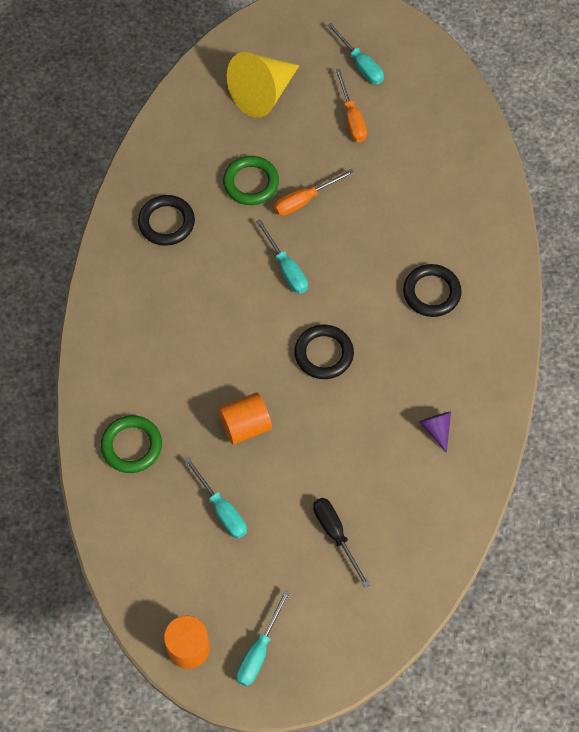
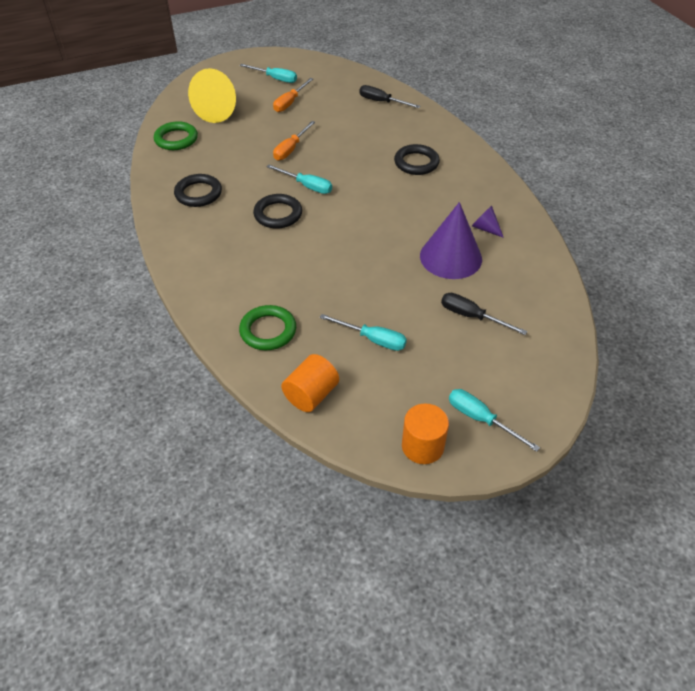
camera: 30 degrees left, 15 degrees down
orange cylinder [218,392,272,445] -> orange cylinder moved to [281,354,339,412]
green ring [223,156,279,205] -> green ring moved to [154,121,198,150]
turquoise screwdriver [236,590,290,686] -> turquoise screwdriver turned 135 degrees clockwise [449,389,540,452]
black ring [294,325,354,379] -> black ring moved to [253,194,302,229]
orange screwdriver [335,69,367,142] -> orange screwdriver turned 75 degrees clockwise [273,78,313,112]
none -> black screwdriver [359,85,420,108]
none -> purple cone [420,202,482,279]

